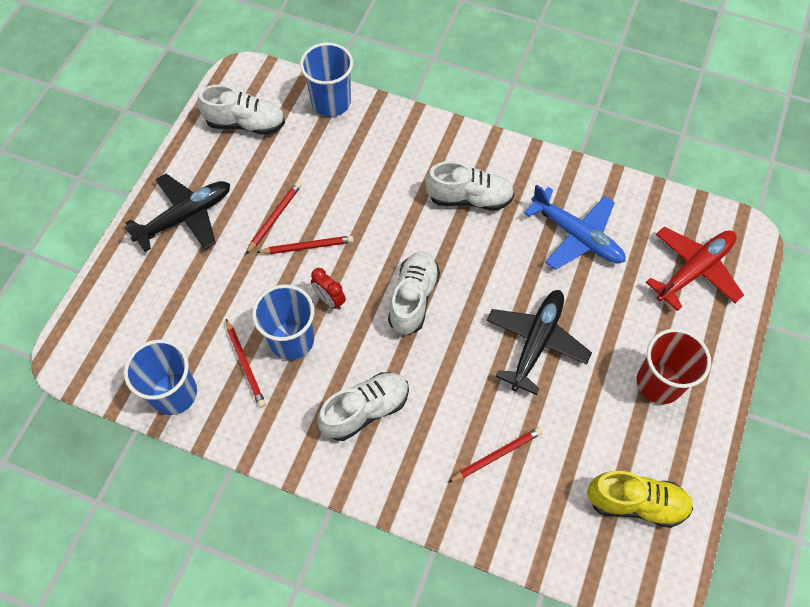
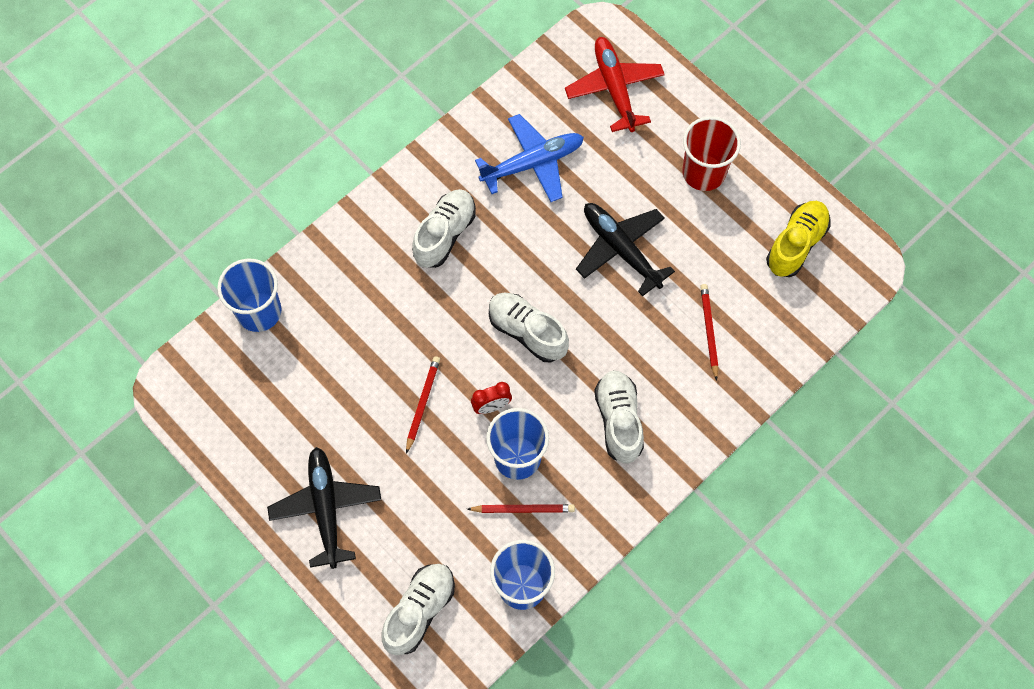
camera: 65 degrees left, 5 degrees up
white shoe [198,85,285,135] -> white shoe moved to [382,564,455,655]
red pencil [246,181,302,254] -> none

